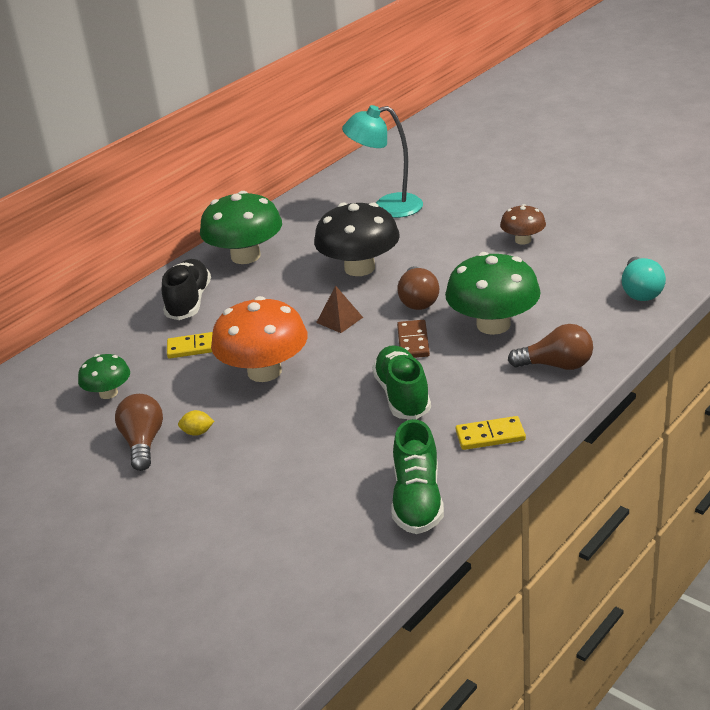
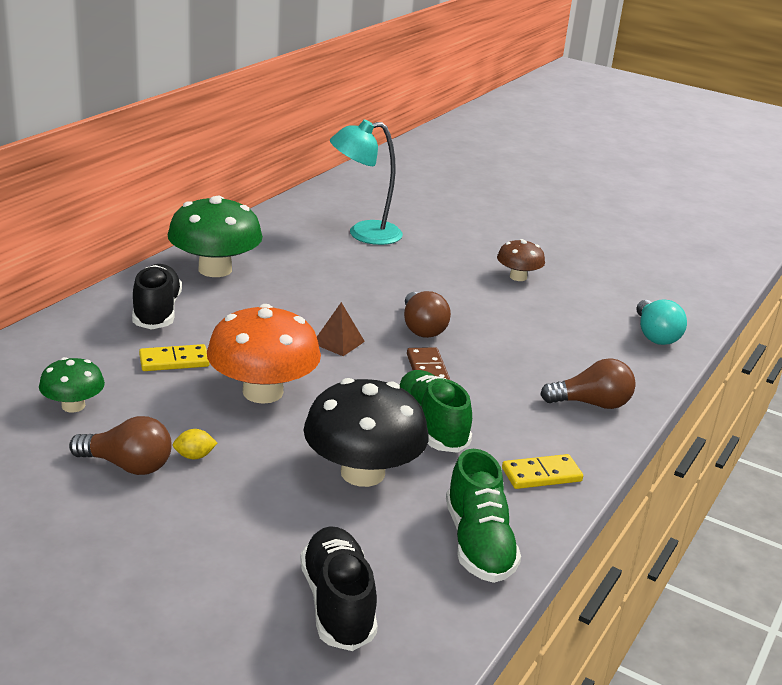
camera: 15 degrees left, 5 degrees down
brown light bulb [115,394,163,471] -> brown light bulb turned 120 degrees clockwise [69,416,172,475]
black mushroom [314,203,400,276] -> black mushroom moved to [304,378,429,487]
green mushroom [445,252,541,335] -> none
none -> black shoe [300,526,378,651]

